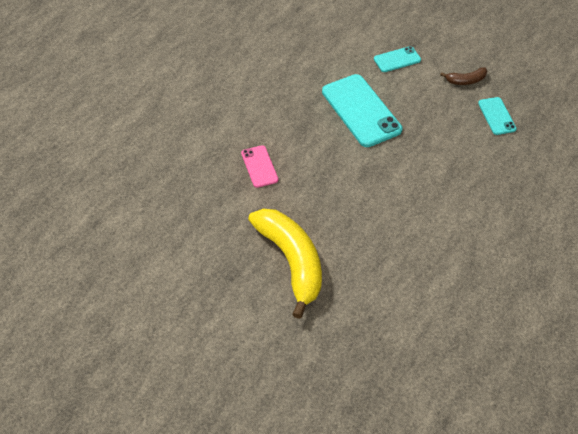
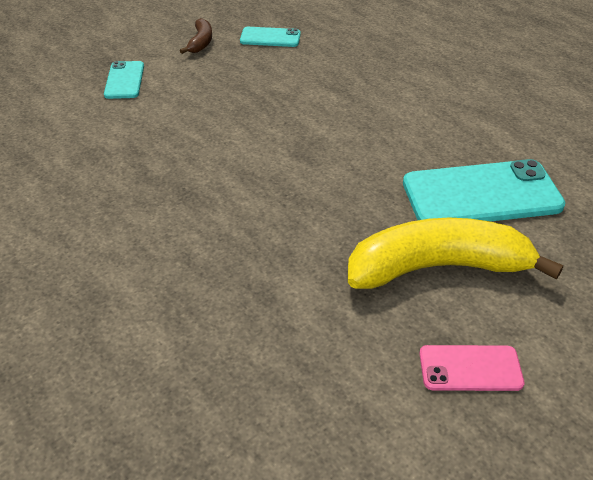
camera: 70 degrees left, 10 degrees down
pink phone [241,145,278,188] -> pink phone moved to [419,345,524,391]
turquoise phone [322,74,402,147] -> turquoise phone moved to [403,159,565,221]

